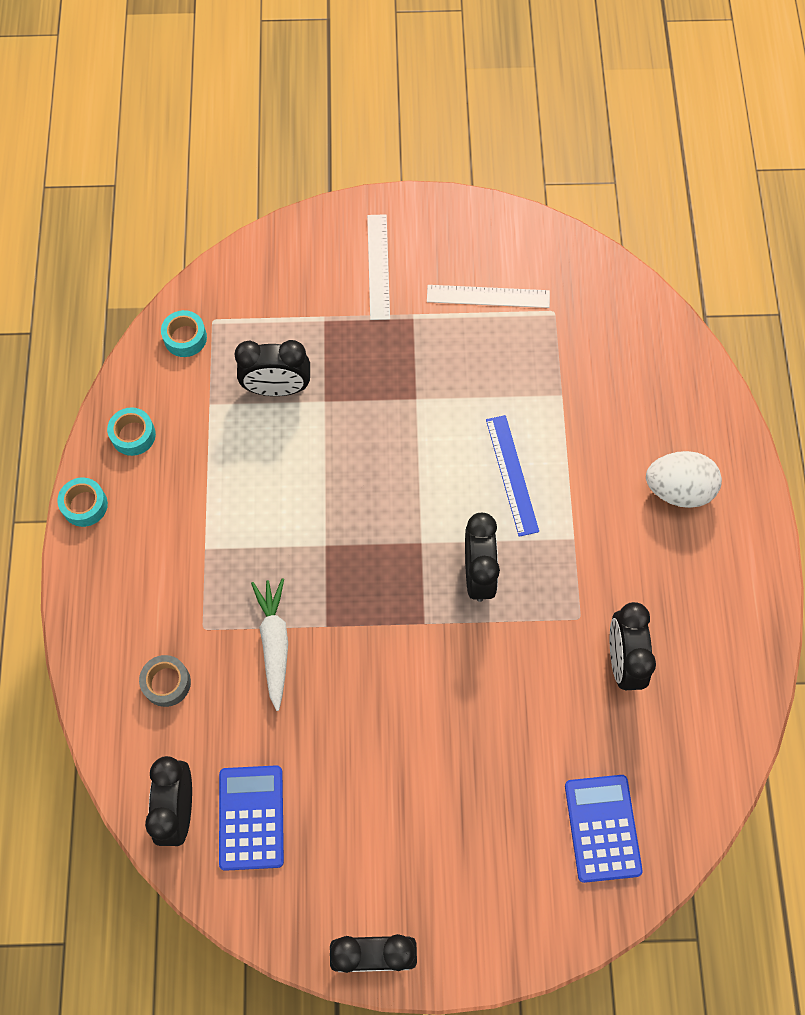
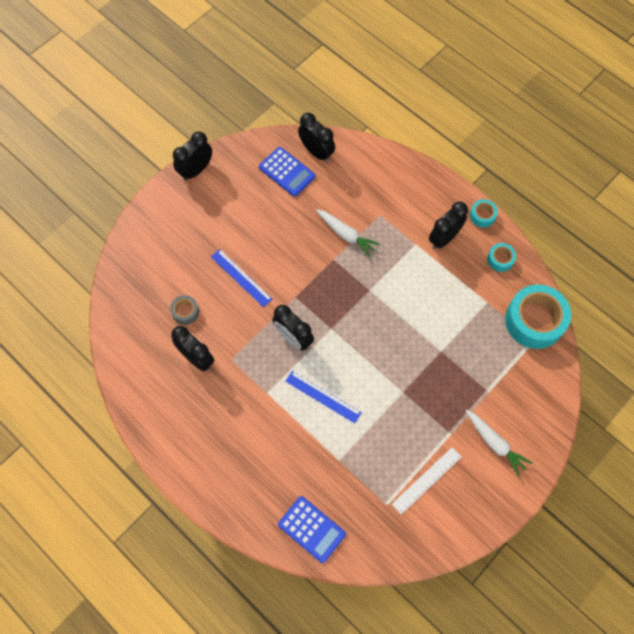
camera: 135 degrees right, 0 degrees up
grey tape [139,655,191,707] -> grey tape moved to [170,295,199,325]
turquoise tape [161,310,207,357] -> turquoise tape [505,284,571,349], size x2.16
black clock [235,340,310,396] -> black clock moved to [429,201,468,250]
white ruler [367,214,390,320] -> white carrot [466,410,533,477]
blue calculator [565,775,643,883] -> blue calculator moved to [278,496,346,563]
white egg [646,451,722,508] -> none
none -> blue ruler [211,249,272,307]

